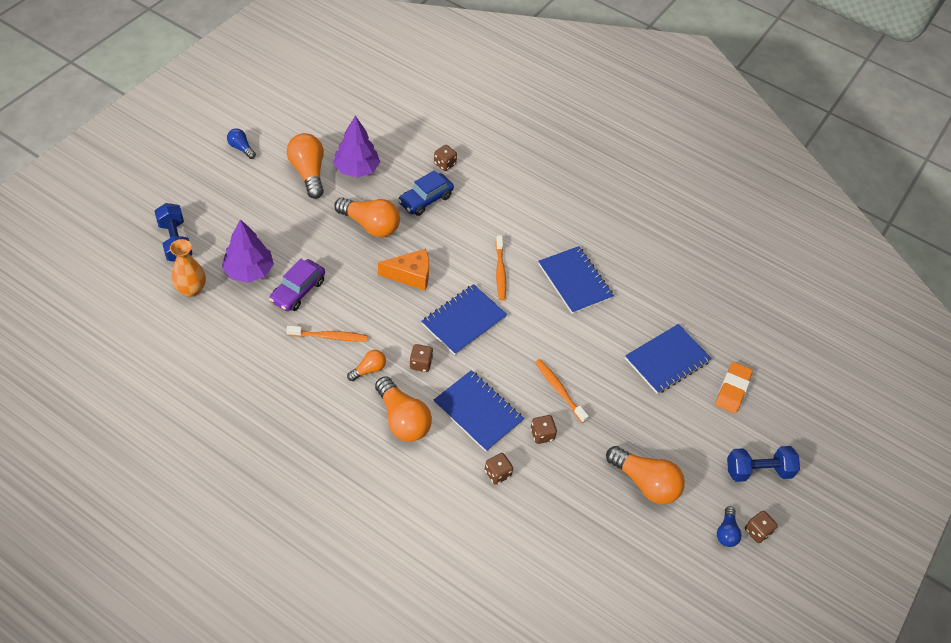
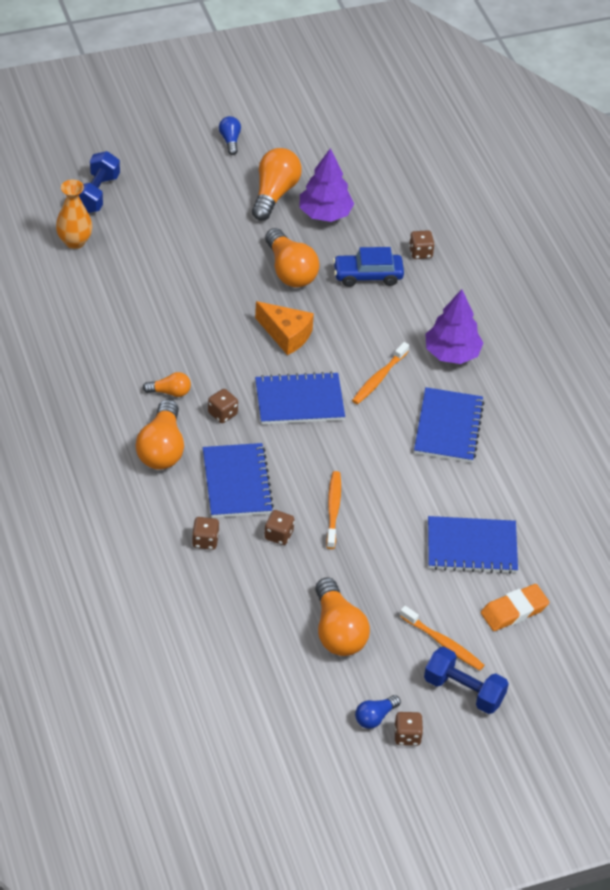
camera: 40 degrees right, 5 degrees down
purple tree [222,219,274,283] -> purple tree moved to [425,289,483,364]
purple car [269,259,325,311] -> none
orange toothbrush [286,326,368,341] -> orange toothbrush moved to [400,606,484,671]

